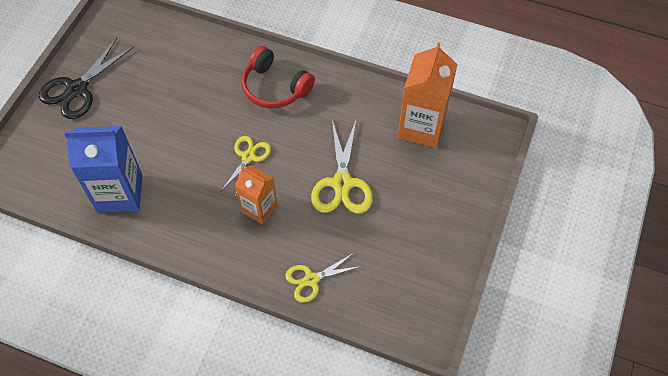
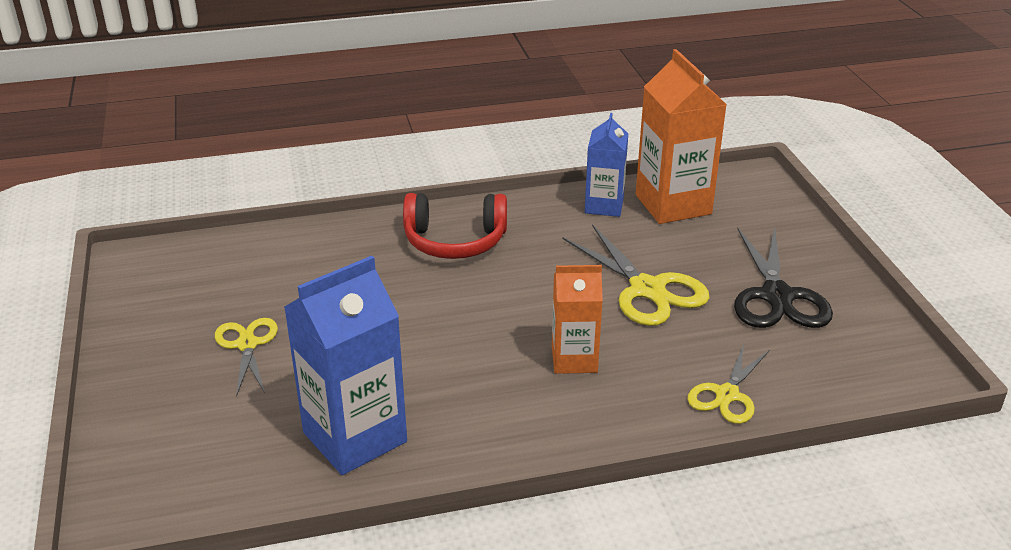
camera: 35 degrees left, 25 degrees down
black scissors [39,38,134,119] -> black scissors moved to [734,226,833,328]
yellow scissors [221,136,271,197] -> yellow scissors moved to [215,318,278,397]
none -> blue carton [585,113,628,217]

